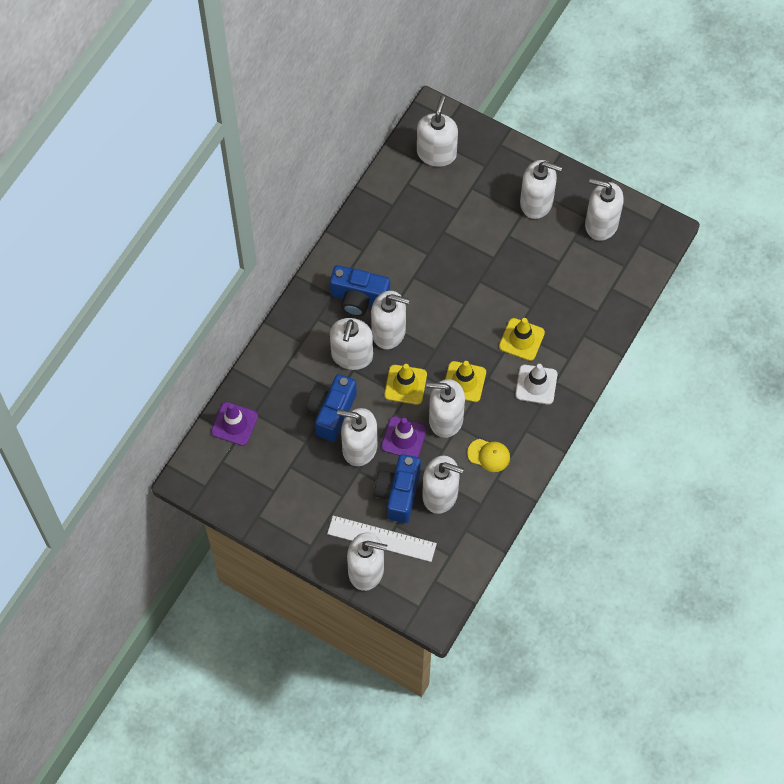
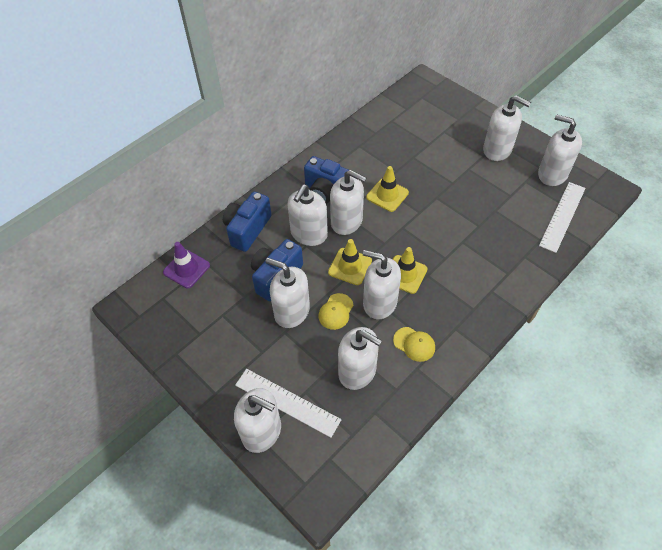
camera: 15 degrees right, 10 degrees down
blue camera [374,454,421,523] -> blue camera moved to [223,192,272,252]
purple traffic cone [381,416,427,457] -> yellow cap [318,293,354,330]
white soap dispenser [417,96,458,167] -> none
yellow traffic cone [499,318,545,361] -> yellow traffic cone moved to [366,166,409,212]
white traffic cone [515,364,558,405] -> none
none -> white ruler [539,182,586,253]

